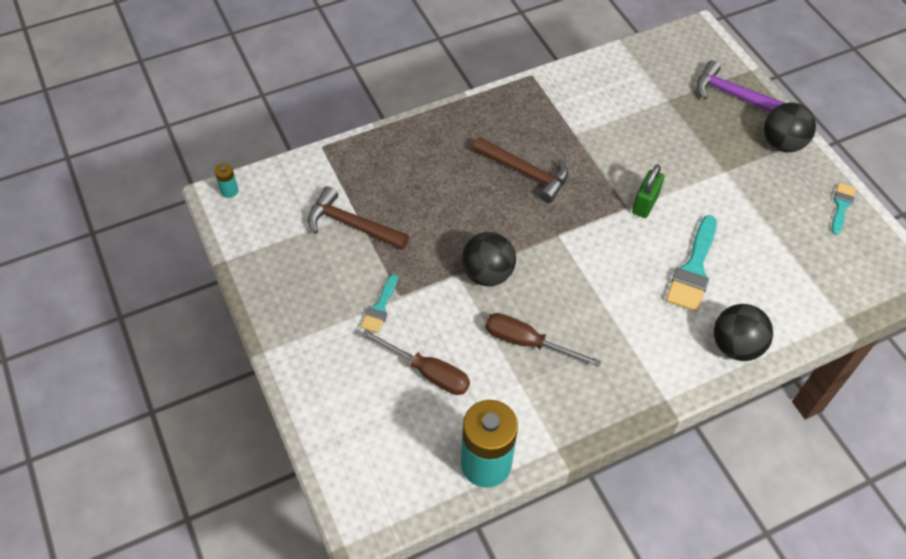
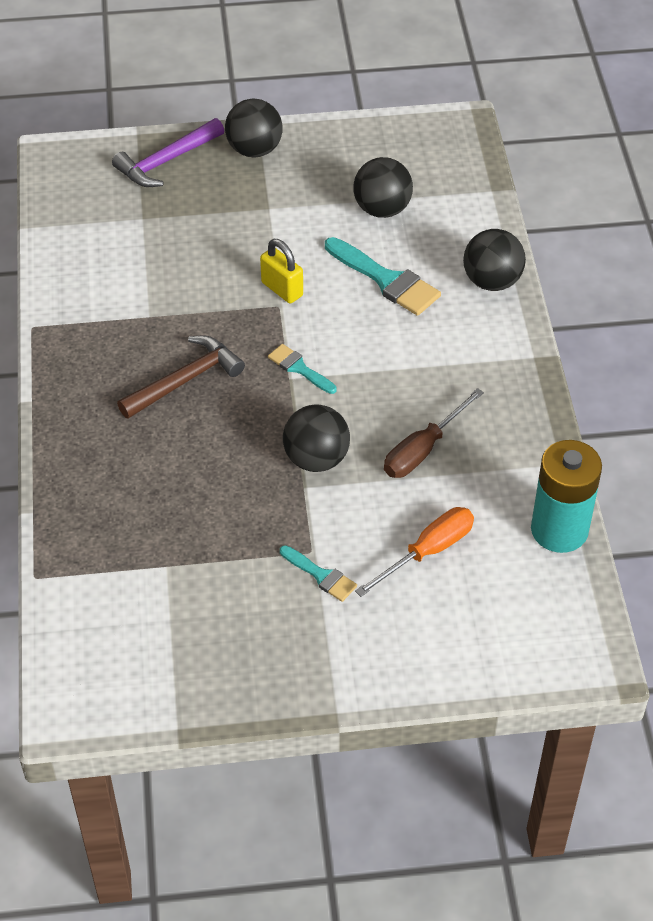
camera: 70 degrees left, 5 degrees down
turquoise battery [214,163,238,198] -> none
brown hammer [308,186,409,250] -> none
brown screwdriver [361,329,470,395] -> orange screwdriver [355,507,474,597]
green padlock [632,164,664,218] -> yellow padlock [260,239,303,303]
turquoise brush [831,183,856,235] -> turquoise brush moved to [268,344,337,394]
none -> black ball [354,157,413,218]

